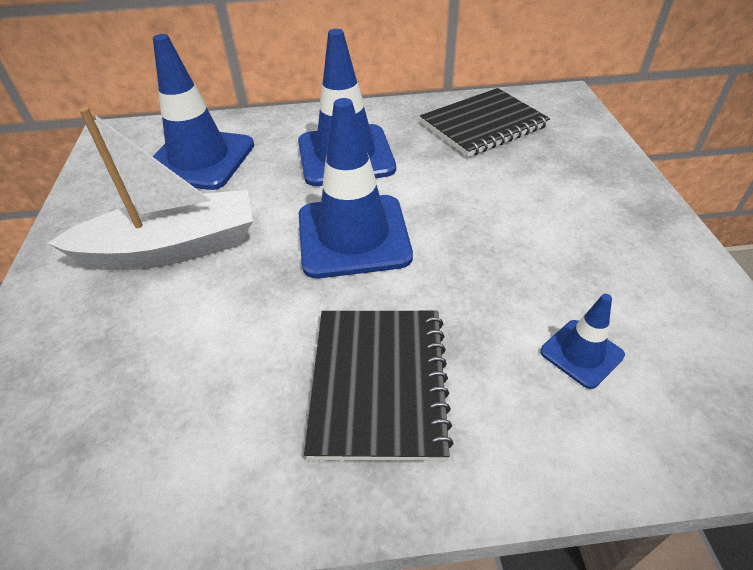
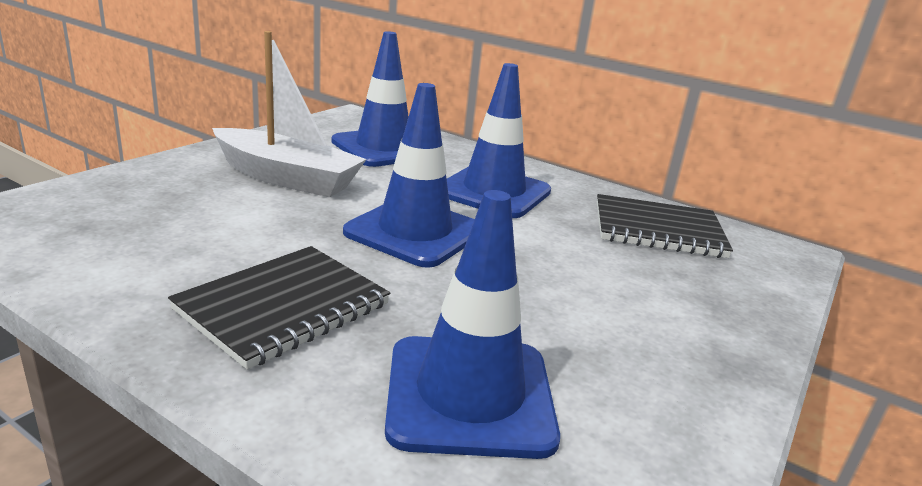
camera: 35 degrees right, 20 degrees down
blue traffic cone [540,294,625,389] -> blue traffic cone [385,190,560,459], size x2.10

